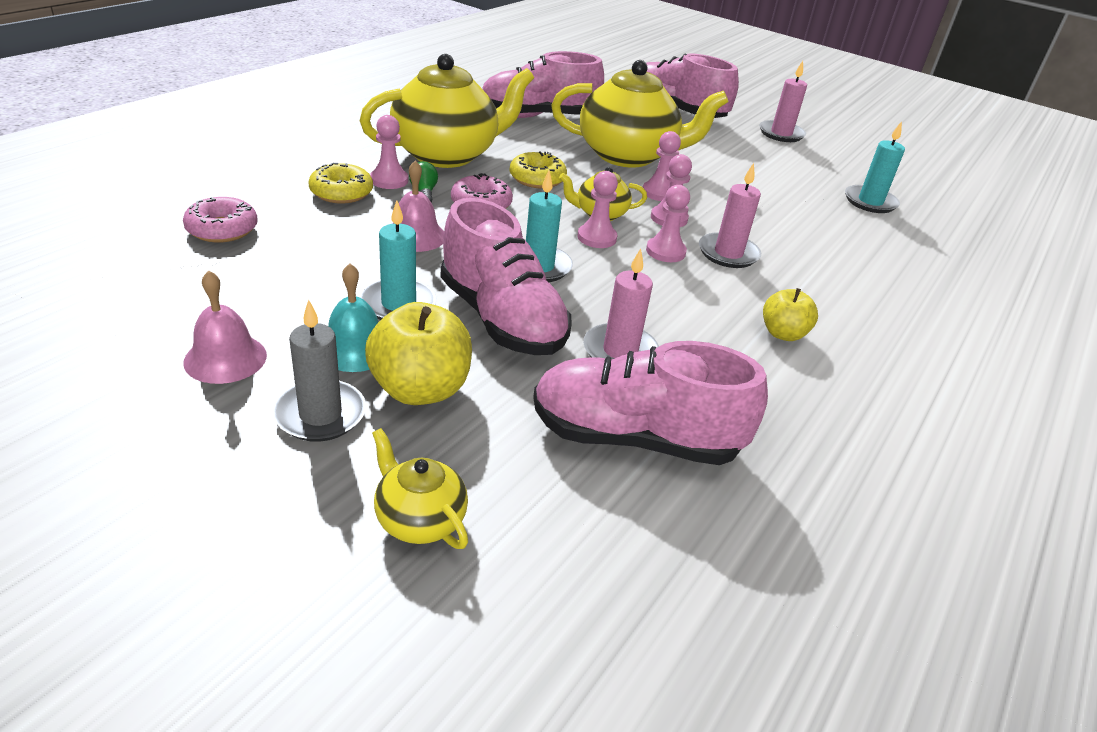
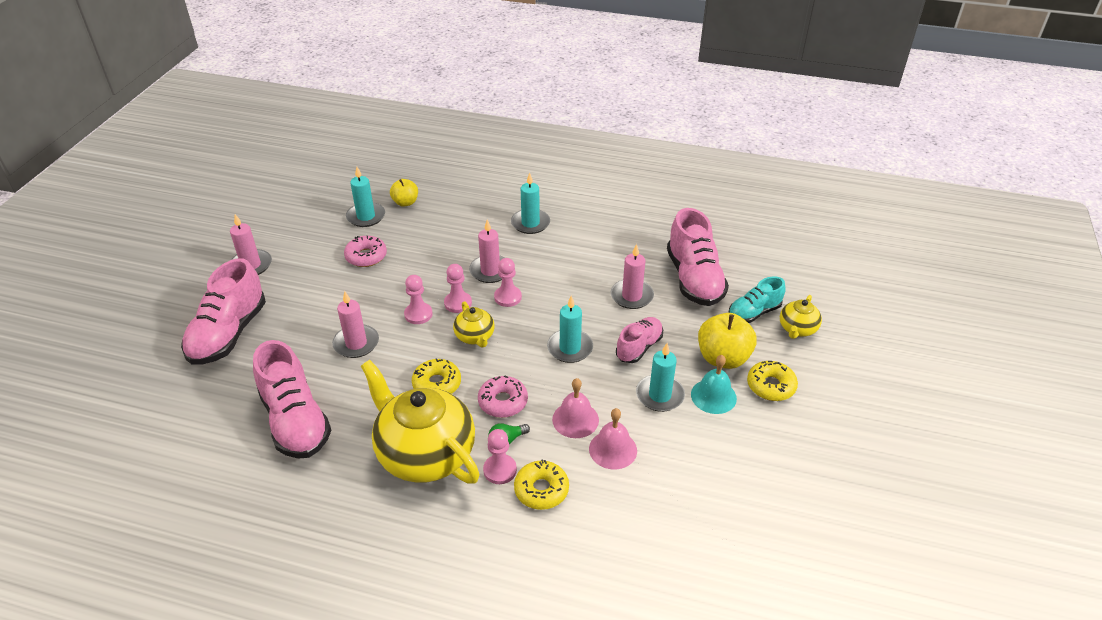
camera: 105 degrees left, 5 degrees up
pink donut [183,197,258,243] -> pink donut moved to [344,236,387,267]
pink bell [183,270,267,384] -> pink bell moved to [589,408,637,470]
grey candle [273,300,366,442] -> yellow donut [747,361,798,401]
pink shoe [441,198,571,355] -> pink shoe [616,317,663,363], size x0.58
yellow teapot [551,60,728,168] -> pink candle [332,291,379,358]
pink pawn [577,171,618,248] -> none
yellow apple [763,288,818,341] -> yellow apple moved to [390,179,418,207]
none -> turquoise candle [511,172,550,234]
none -> turquoise shoe [728,276,786,323]

